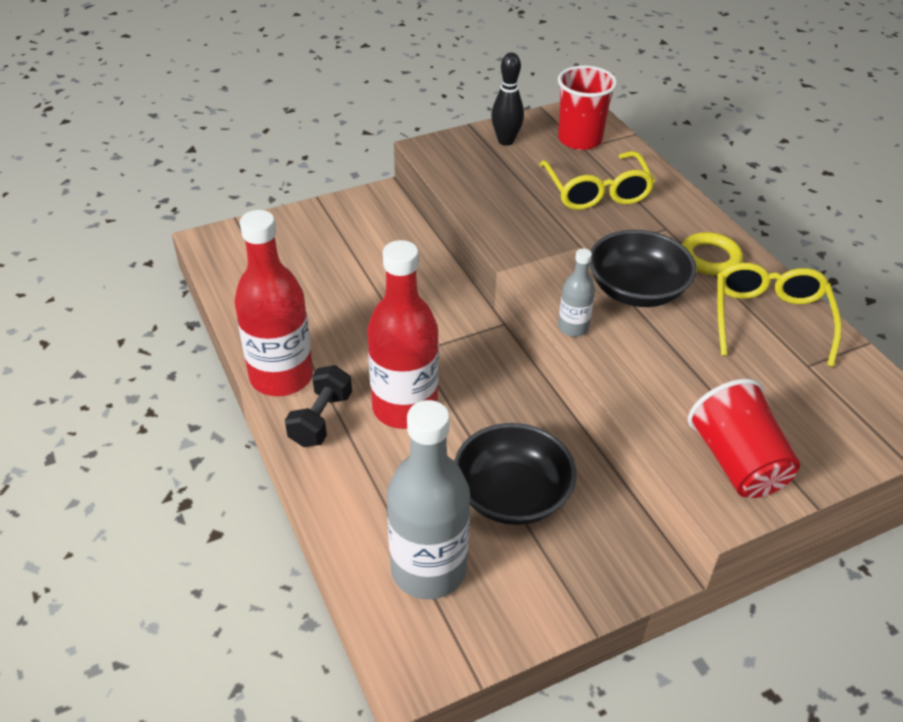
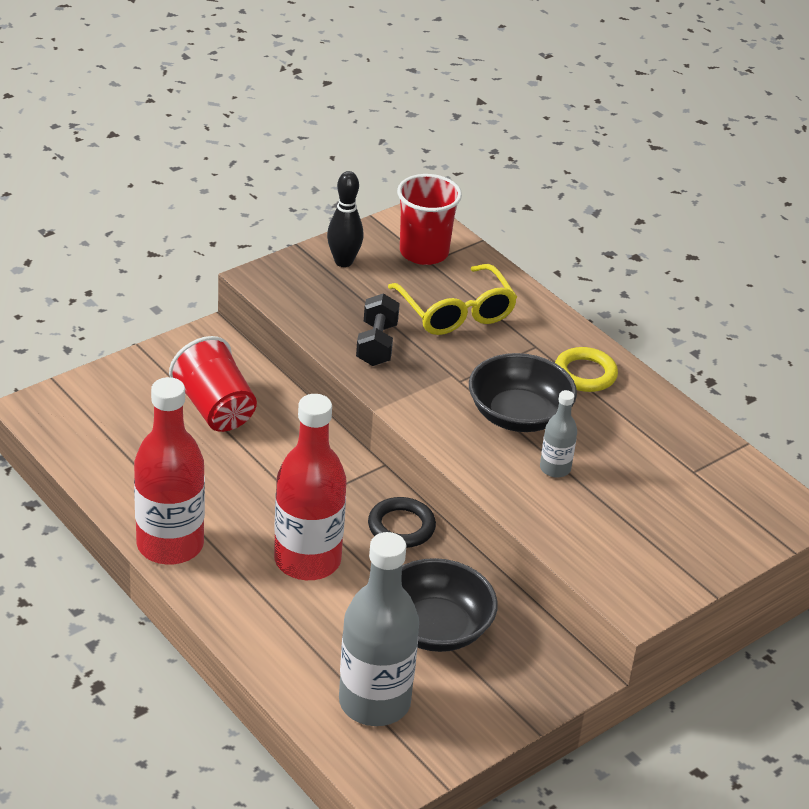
camera: 15 degrees left, 5 degrees down
black dumbbell [285,365,352,447] -> black dumbbell moved to [356,293,400,366]
grey bottle [558,248,595,337] -> grey bottle moved to [540,390,577,478]
red cup [688,379,800,498] -> red cup moved to [169,336,257,432]
yellow glasses [717,263,842,367] -> none
none -> black ring [368,497,436,548]

